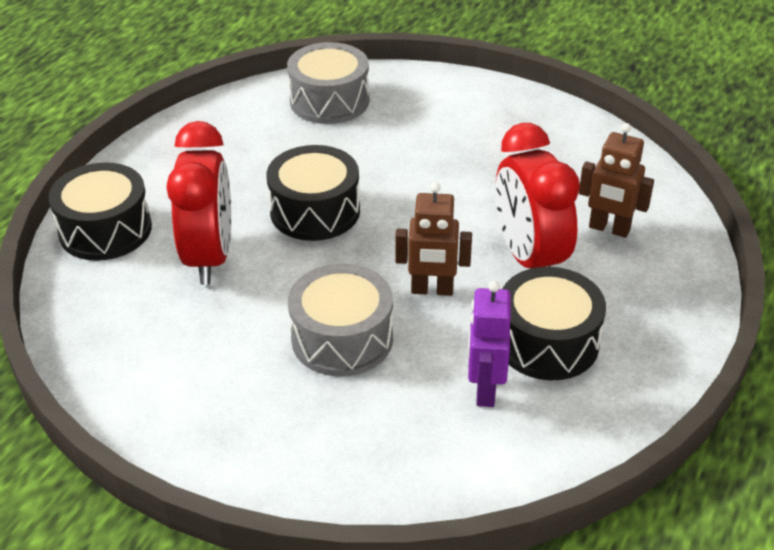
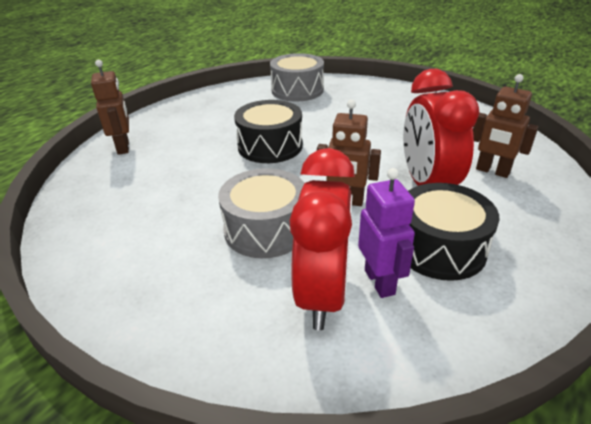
camera: 10 degrees right, 5 degrees down
black drum [48,162,152,261] -> brown robot [91,60,129,155]
red clock [167,121,231,285] -> red clock moved to [289,148,355,330]
purple robot [468,281,511,407] -> purple robot turned 150 degrees clockwise [358,168,415,298]

